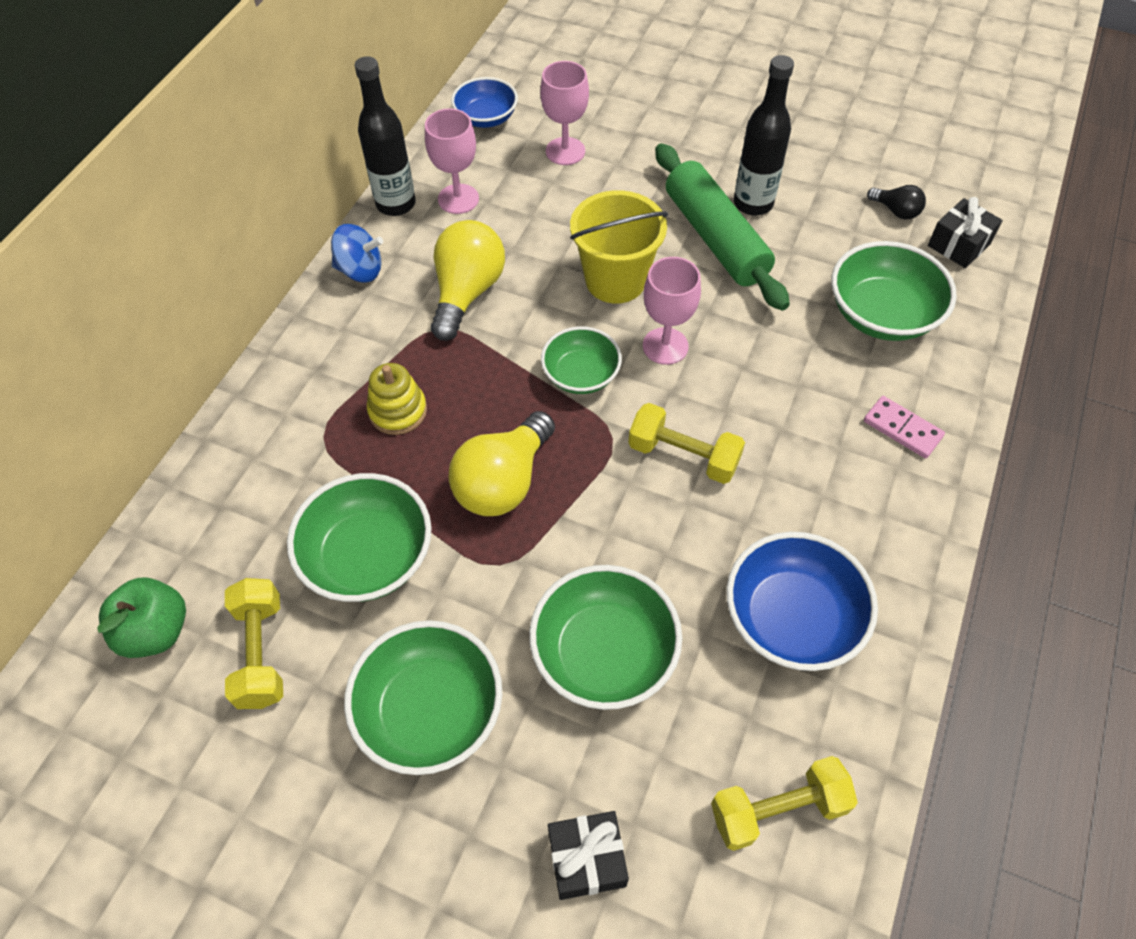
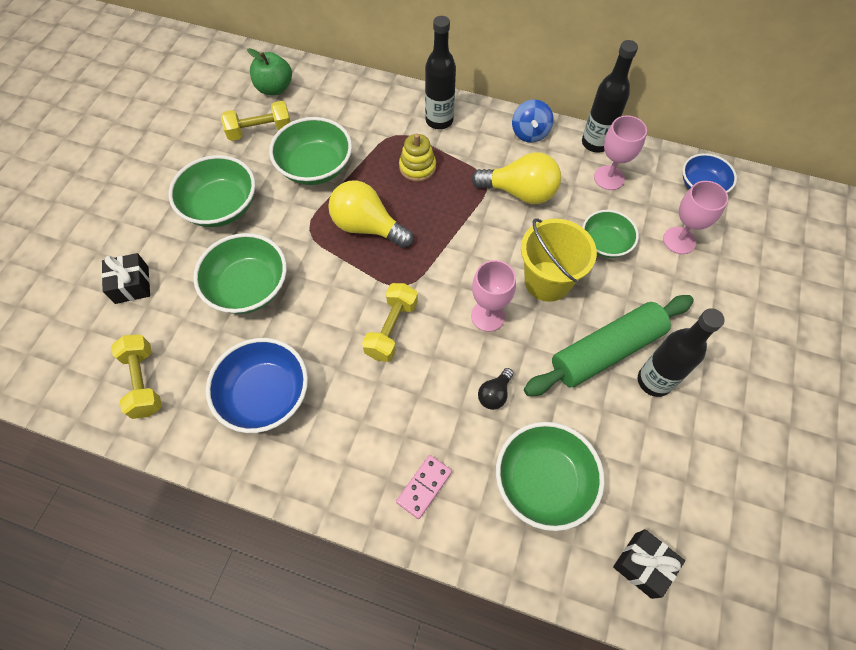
camera: 85 degrees right, 5 degrees up
green bowl [541,326,622,394] -> green bowl moved to [582,210,639,258]
black light bulb [867,185,926,220] -> black light bulb moved to [478,368,513,410]
none -> black bottle [425,16,456,129]

